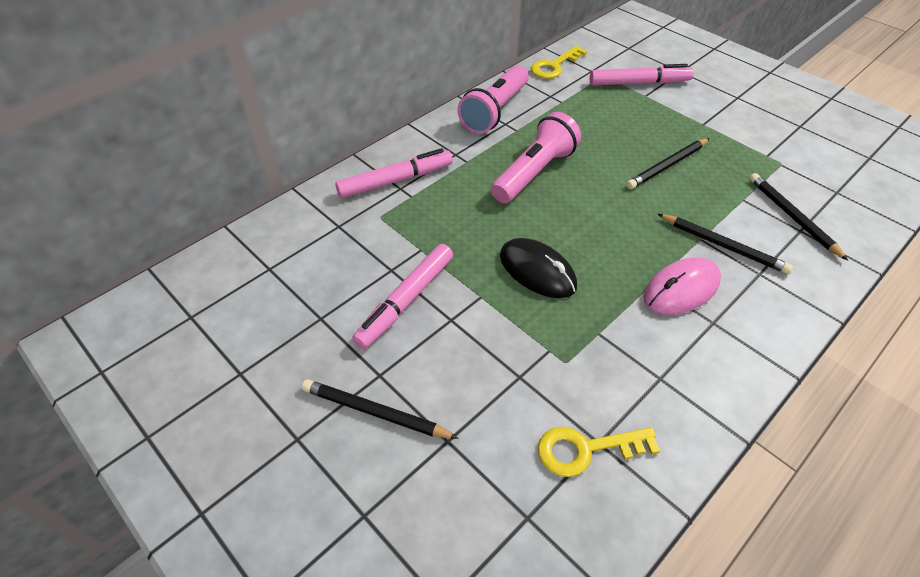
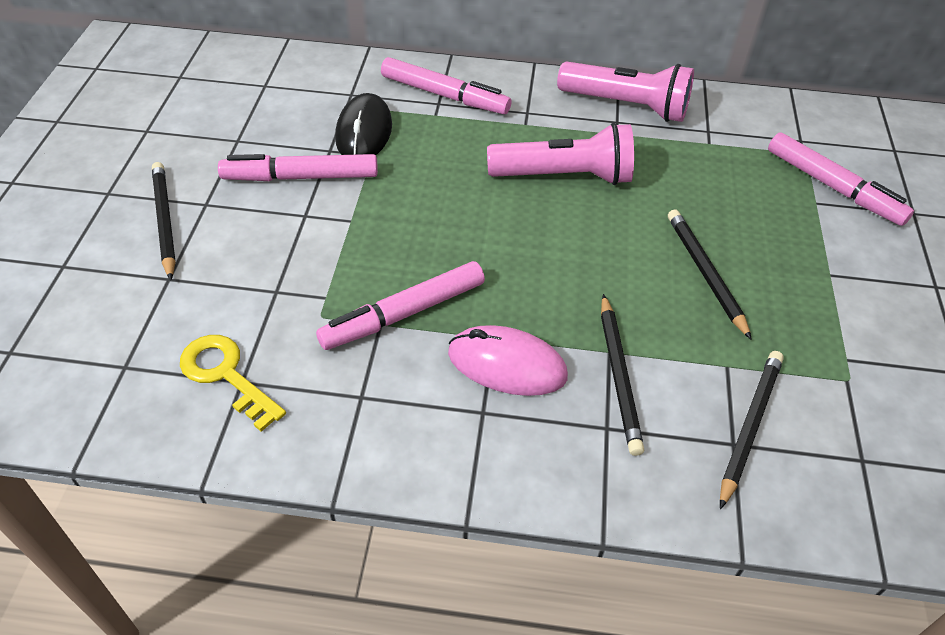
camera: 50 degrees right, 0 degrees up
pink flashlight [457,65,529,134] -> pink flashlight turned 150 degrees counterclockwise [557,61,694,122]
black mouse [500,238,577,298] -> black mouse moved to [335,93,392,155]
yellow key [531,46,587,79] -> none
black pencil [626,138,710,189] -> black pencil turned 60 degrees clockwise [668,210,752,340]
none -> pink marker [316,261,485,350]

